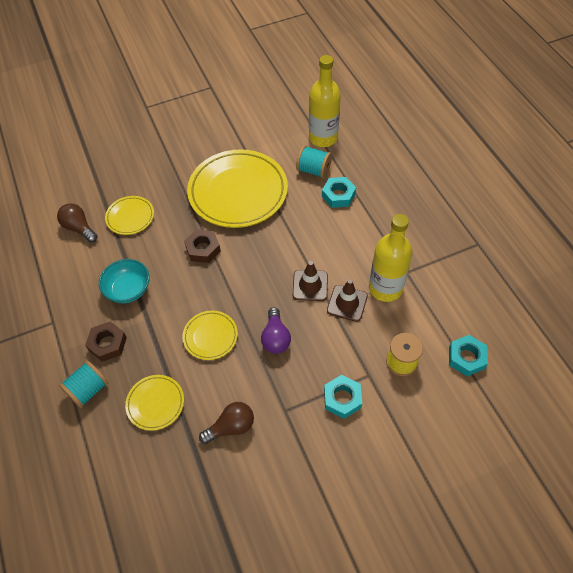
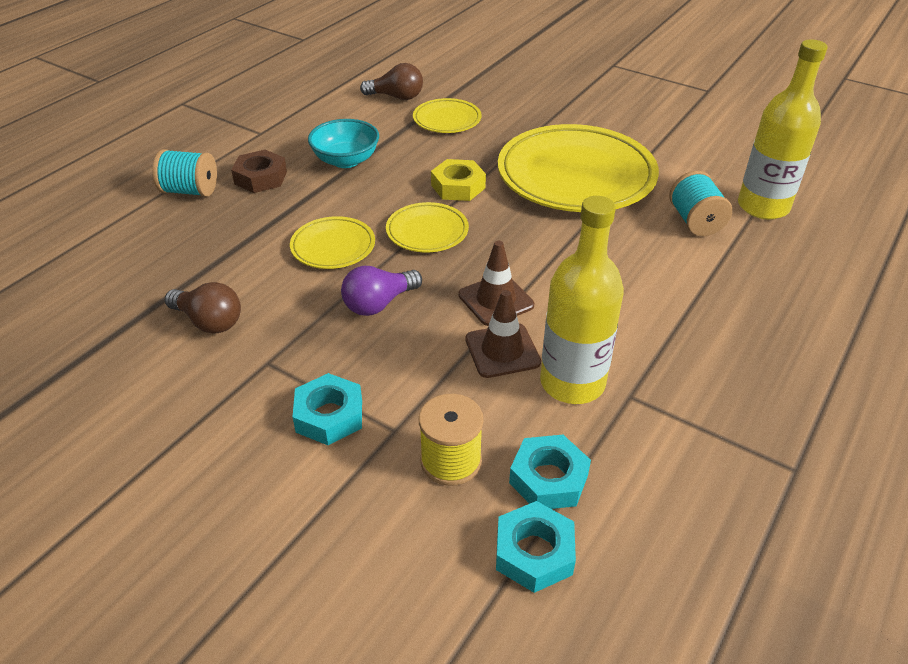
camera: 55 degrees right, 15 degrees down
brown light bulb [57,203,97,243] -> brown light bulb turned 90 degrees clockwise [360,63,423,100]
yellow plate [125,375,184,431] -> yellow plate moved to [386,202,469,252]
brown nut [184,229,221,263] -> yellow nut [431,159,486,201]
turquoise nut [322,177,356,208] -> turquoise nut moved to [509,435,591,509]

